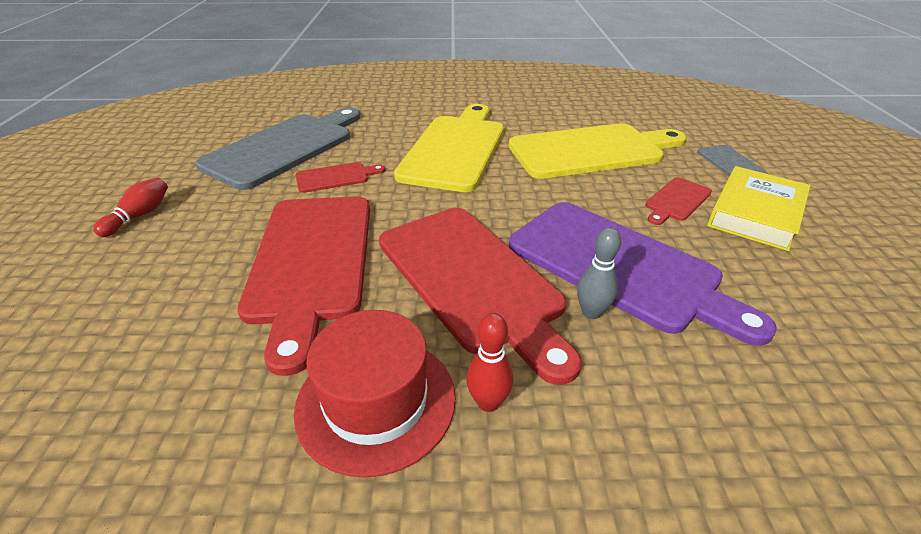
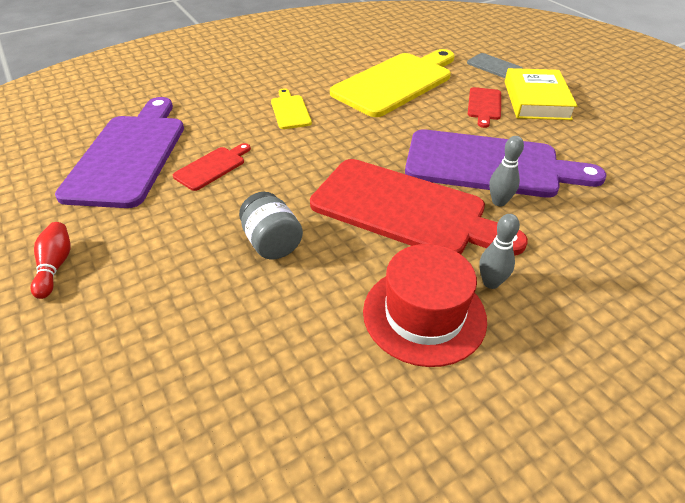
camera: 30 degrees left, 5 degrees up
grey cutting board [195,107,360,190] -> purple cutting board [55,97,184,208]
red cutting board [237,197,370,376] -> grey jar [239,192,303,259]
yellow cutting board [394,104,504,192] -> yellow cutting board [271,89,312,129], size x0.45
red bowling pin [466,313,513,412] -> grey bowling pin [479,214,520,289]

